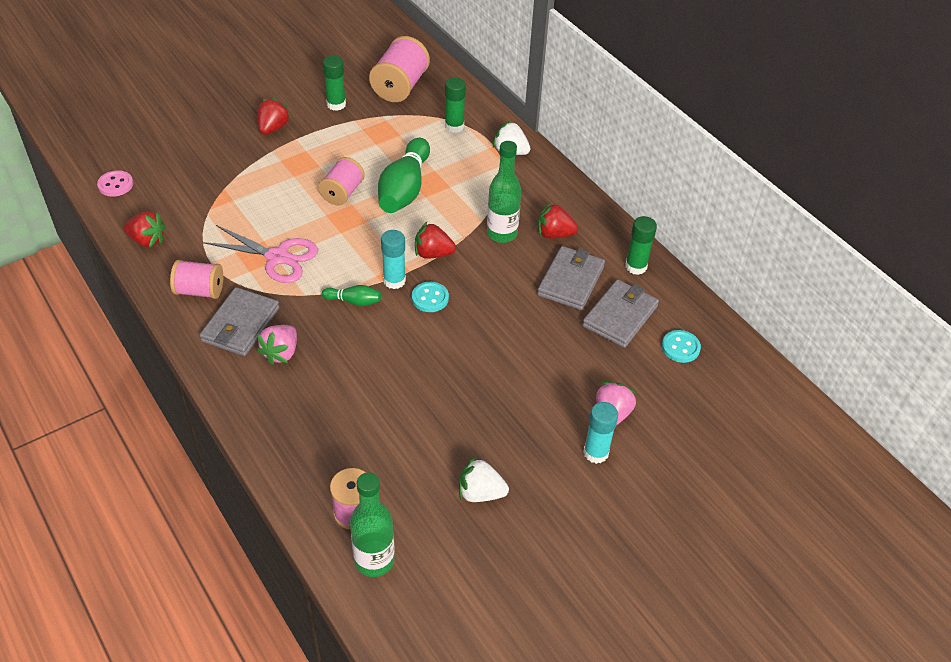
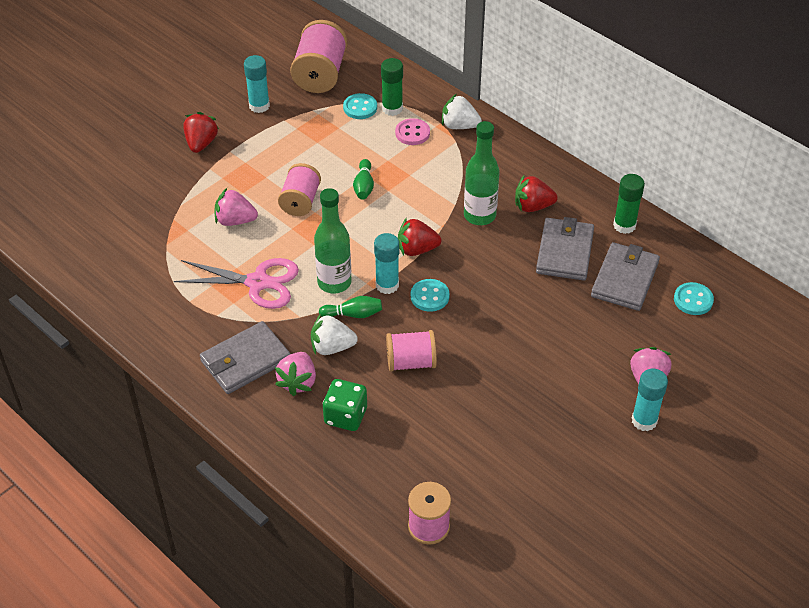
camera: 10 degrees left, 0 degrees up
pink button [97,170,133,197] -> pink button moved to [395,118,430,145]
red strawberry [123,211,166,248] -> none
pink spool [170,260,223,299] -> pink spool moved to [386,330,437,372]
grey wallet [199,287,279,356] -> grey wallet turned 45 degrees clockwise [200,321,290,394]
green glue stick [323,56,346,111] -> turquoise glue stick [244,55,270,113]
green bottle [350,472,395,577] -> green bottle moved to [314,188,351,293]
green bowling pin [378,138,430,213] -> green bowling pin [353,159,374,200], size x0.47
white strawberry [459,457,509,502] -> white strawberry moved to [311,314,358,355]
none -> pink strawberry [214,188,258,226]
none -> green dice [323,379,367,431]
none -> turquoise button [343,93,377,119]

